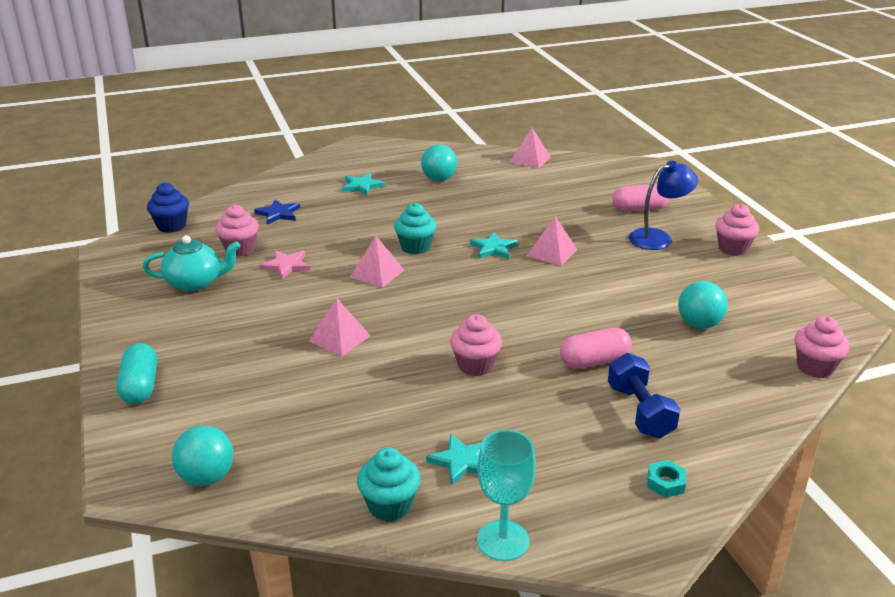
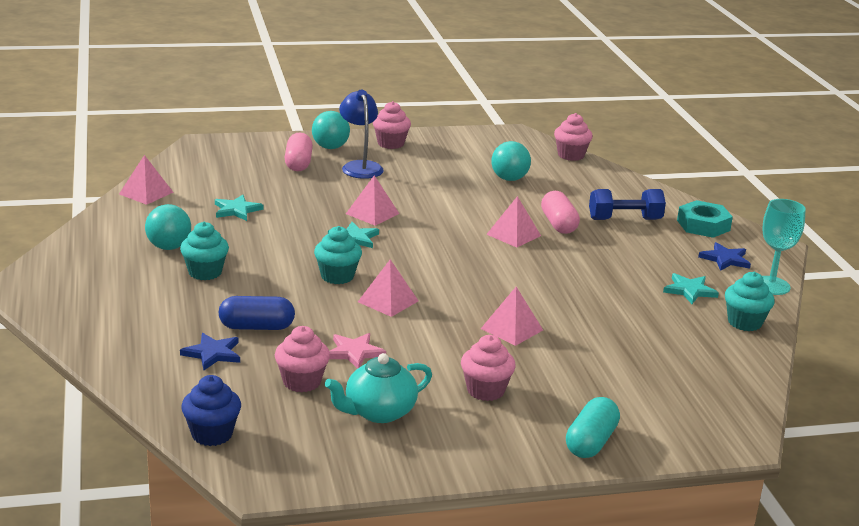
camera: 85 degrees left, 5 degrees down
turquoise capsule [117,343,157,404] -> turquoise capsule turned 60 degrees counterclockwise [566,397,620,458]
turquoise teapot [143,235,240,292] -> turquoise teapot turned 120 degrees counterclockwise [325,353,432,423]
turquoise ball [172,425,234,486] -> turquoise ball moved to [312,111,350,149]
turquoise star [342,173,385,195] -> turquoise star moved to [215,195,264,221]
pink cupcake [450,314,502,376] -> pink cupcake moved to [461,335,516,401]
turquoise nut [647,460,686,498] -> turquoise nut [677,200,733,238], size x1.81
none -> turquoise cupcake [180,222,229,280]
none -> blue capsule [219,296,295,330]
none -> pink pyramid [486,196,541,248]
none -> blue star [698,242,751,271]

